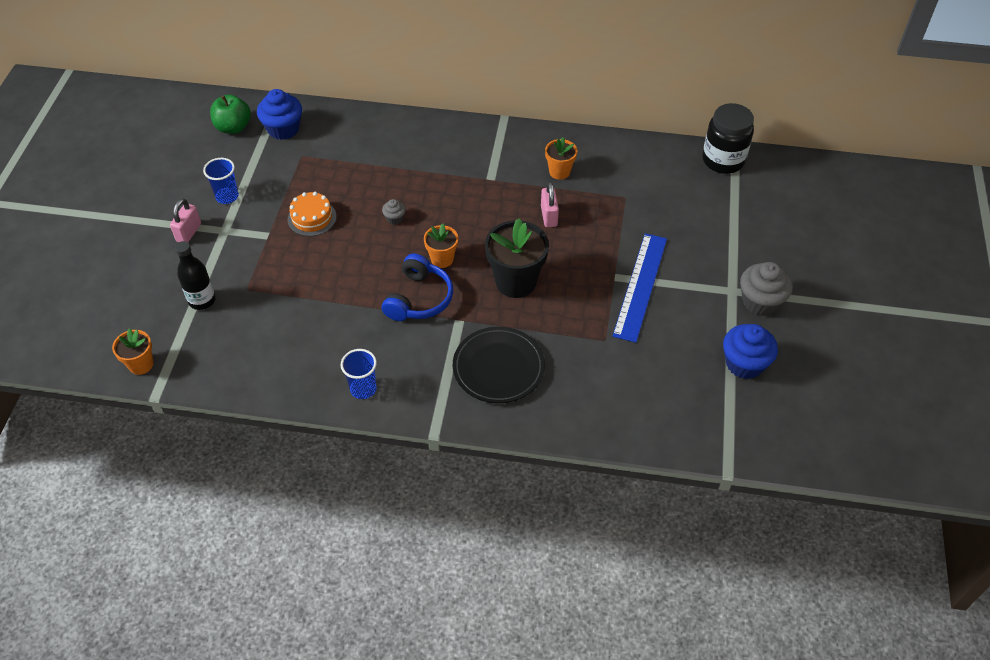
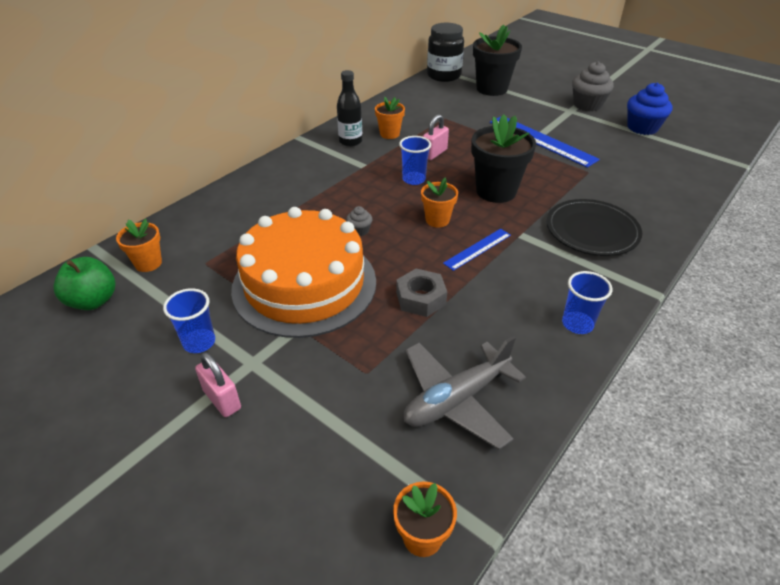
camera: 60 degrees left, 10 degrees down
black bottle [175,241,216,310] -> black bottle moved to [337,70,362,147]
blue cupcake [257,89,302,140] -> orange flower pot [116,219,162,272]
orange cake [287,192,336,236] -> orange cake [231,207,376,338], size x2.38
blue headphones [382,254,453,321] -> blue ruler [443,229,511,271]
pink padlock [541,182,559,227] -> pink padlock turned 75 degrees counterclockwise [423,114,449,160]
none -> grey nut [396,269,447,317]
none -> blue cup [399,136,431,185]
none -> grey plane [404,336,526,450]
none -> black flower pot [473,25,522,96]

